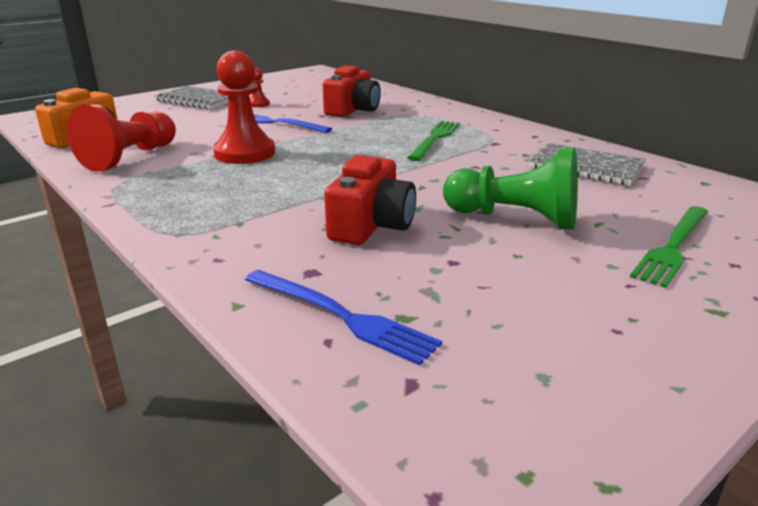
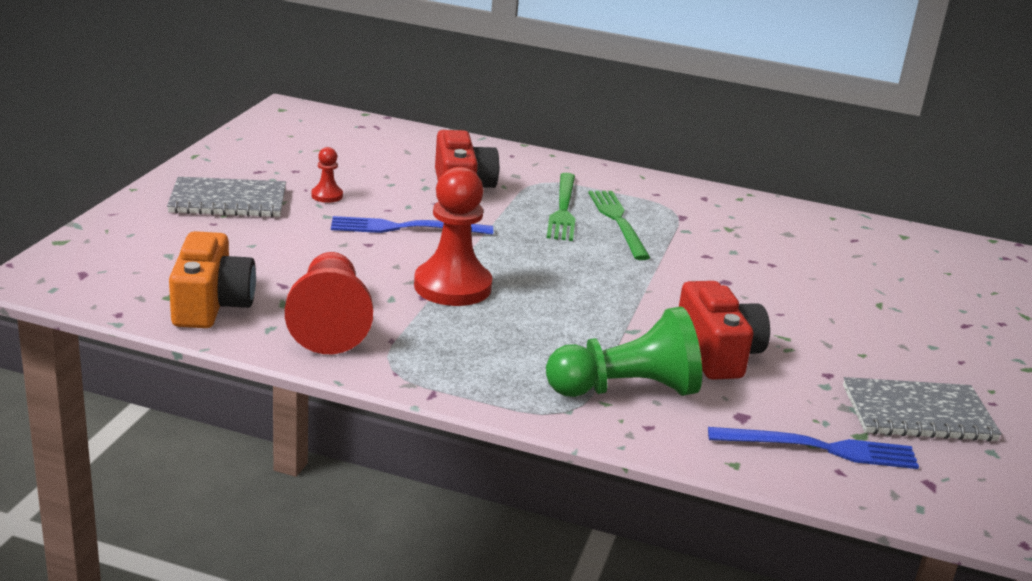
camera: 35 degrees left, 0 degrees up
green pawn [443,147,578,230] -> green pawn moved to [546,307,702,397]
grey notebook [529,143,645,185] -> grey notebook moved to [843,377,1002,441]
green fork [630,206,708,288] -> green fork moved to [546,173,575,241]

